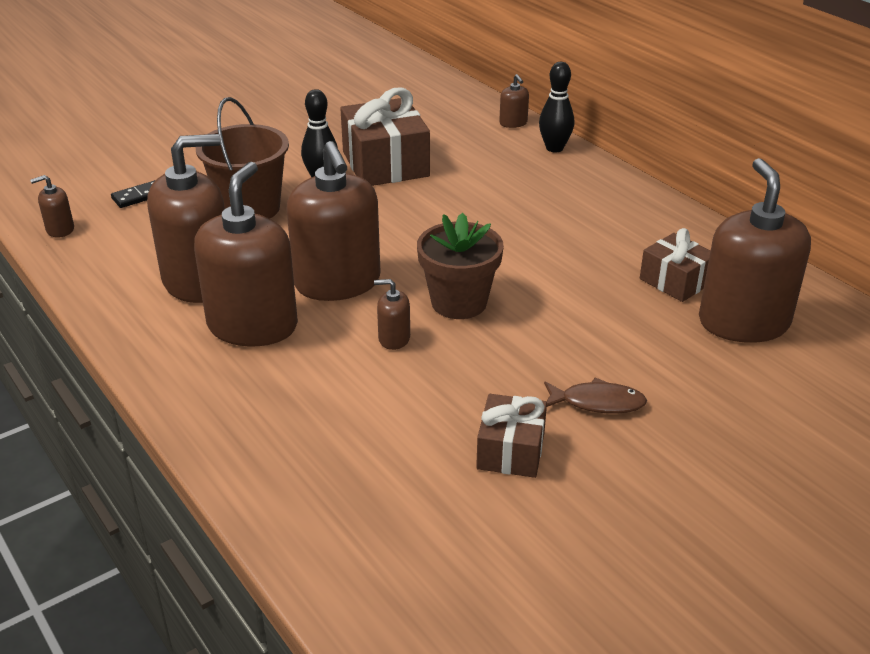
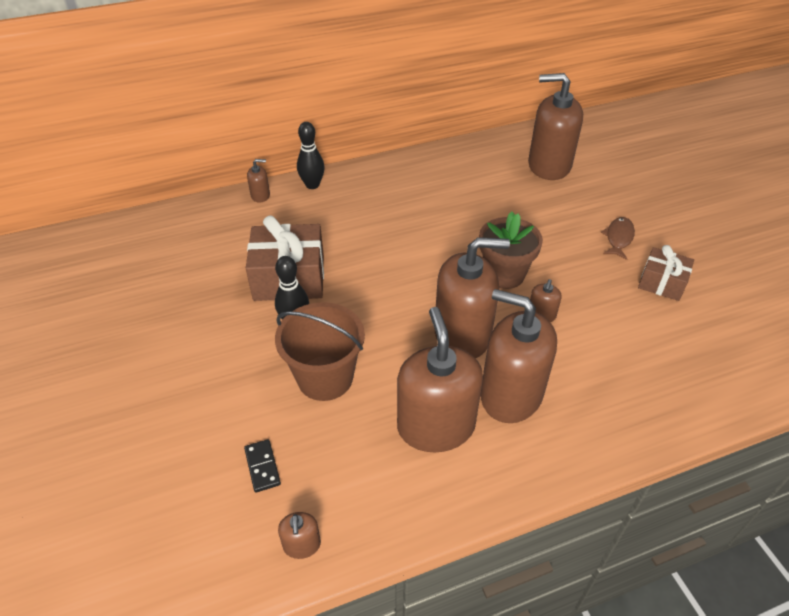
camera: 75 degrees left, 10 degrees up
brown gift [640,228,710,302] -> none

